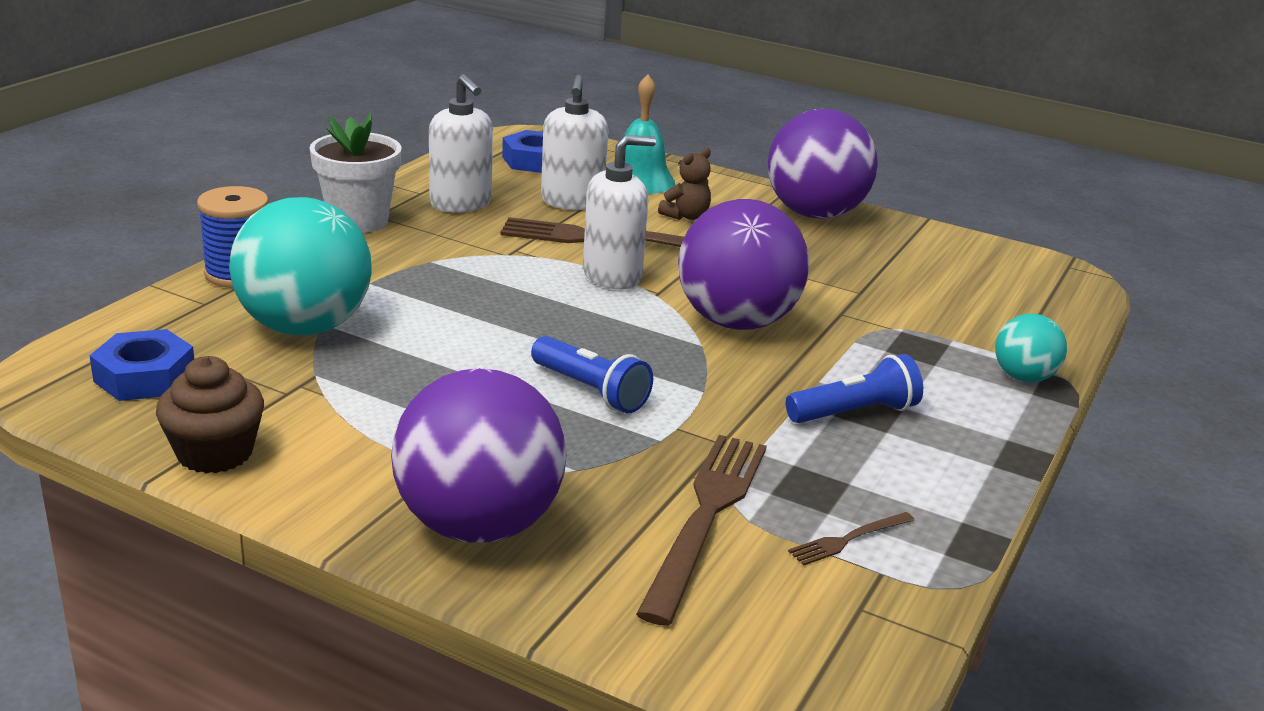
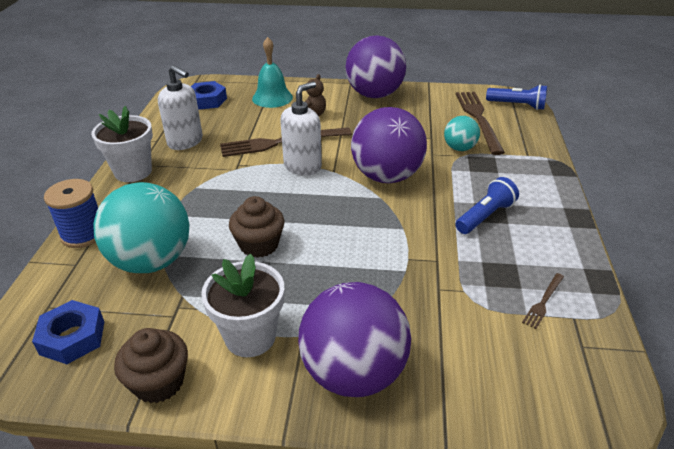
camera: 20 degrees left, 10 degrees up
blue flashlight [531,336,653,413] -> blue flashlight moved to [486,84,547,110]
white soap dispenser [541,74,608,210] -> none
brown fork [636,435,767,626] -> brown fork moved to [456,92,505,155]
turquoise ball [995,314,1067,382] -> turquoise ball moved to [444,116,480,151]
none -> white flower pot [201,254,284,357]
none -> brown cupcake [229,196,284,258]

